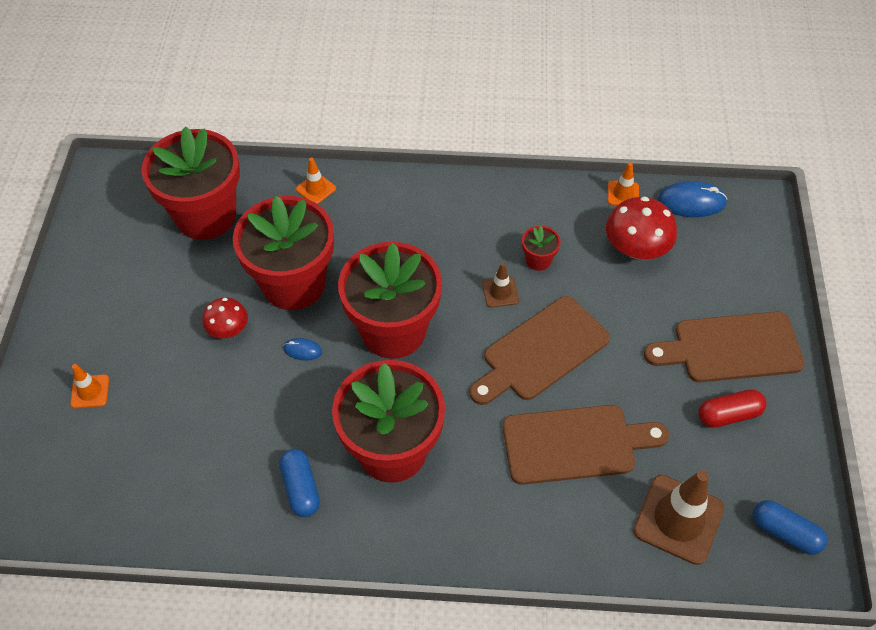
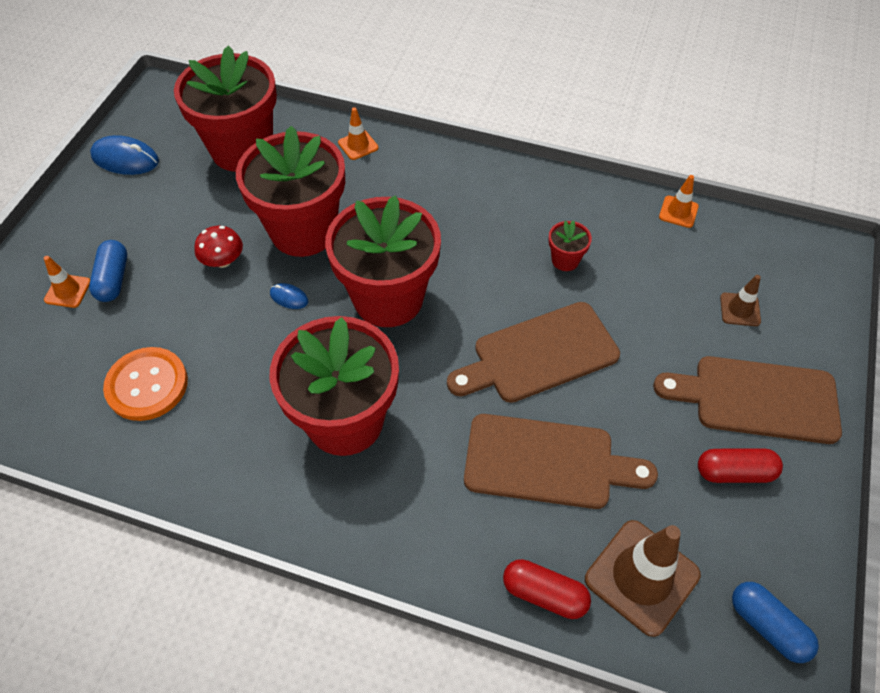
camera: 15 degrees right, 0 degrees up
blue capsule [279,449,320,517] -> blue capsule moved to [89,240,127,302]
brown traffic cone [482,262,519,308] -> brown traffic cone moved to [720,275,761,326]
red mushroom [606,196,677,259] -> none
blue mouse [657,181,727,217] -> blue mouse moved to [90,135,159,175]
none -> orange button [103,347,188,421]
none -> red capsule [503,559,591,619]

